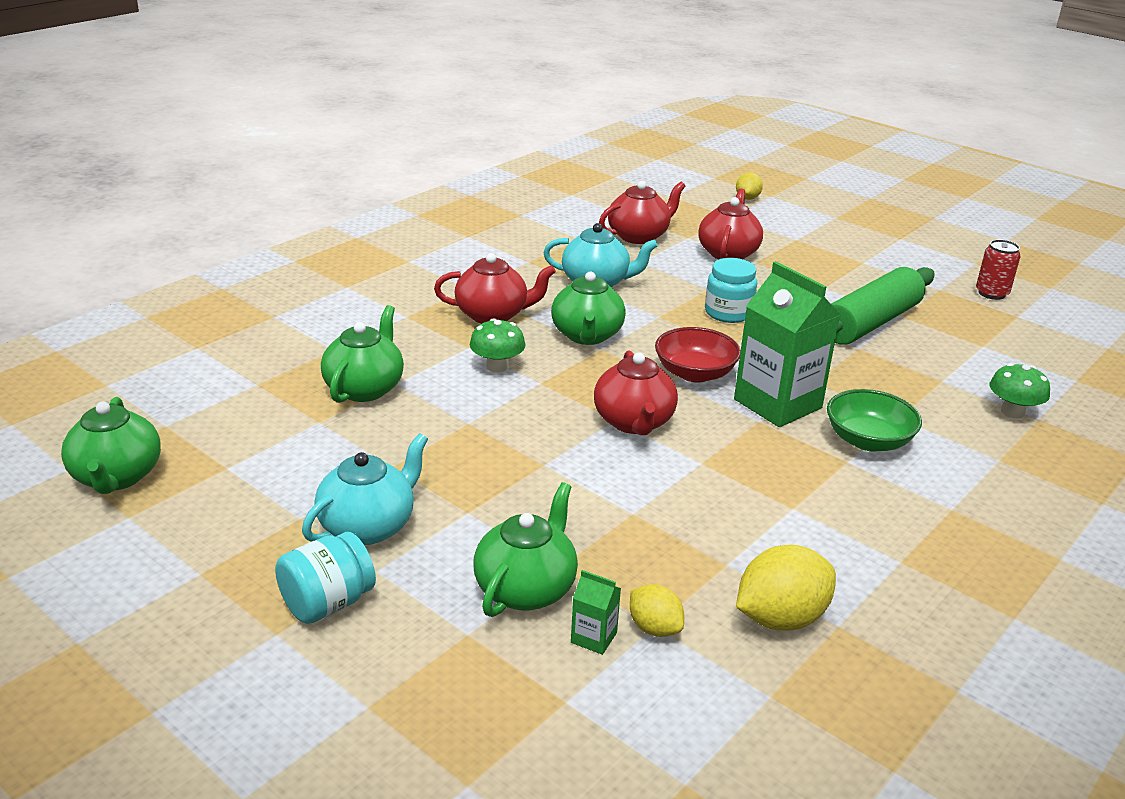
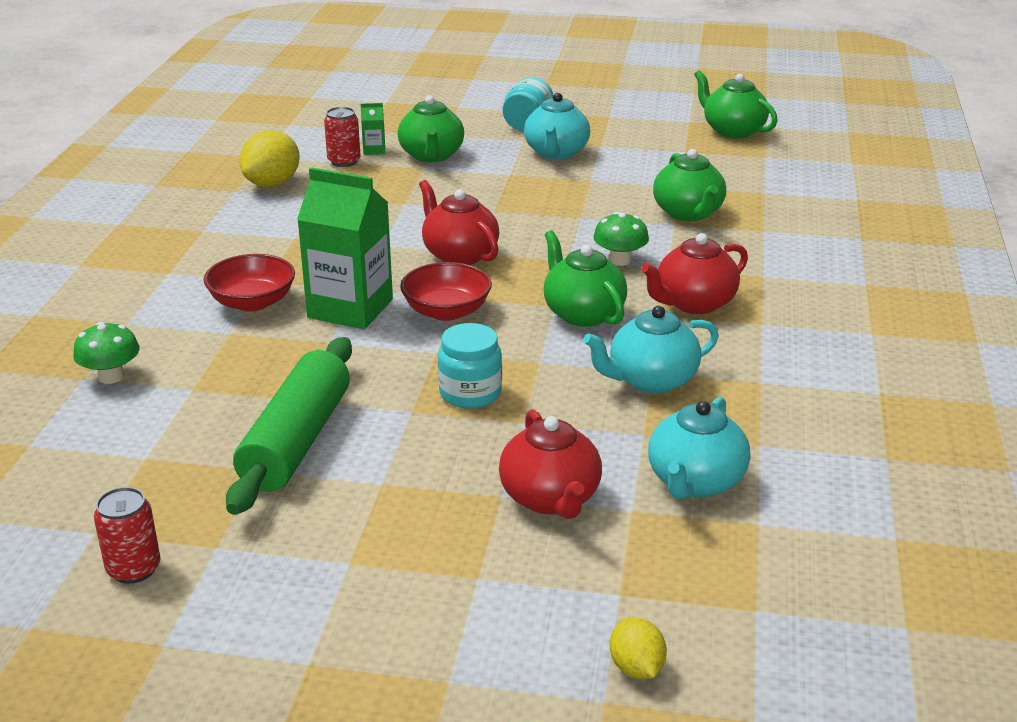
camera: 150 degrees right, 0 degrees up
red teapot [599,181,685,244] -> turquoise teapot [648,397,750,499]
yellow lemon [630,584,684,637] -> red can [324,107,360,167]
green bowl [827,389,922,451] -> red bowl [204,254,295,312]

